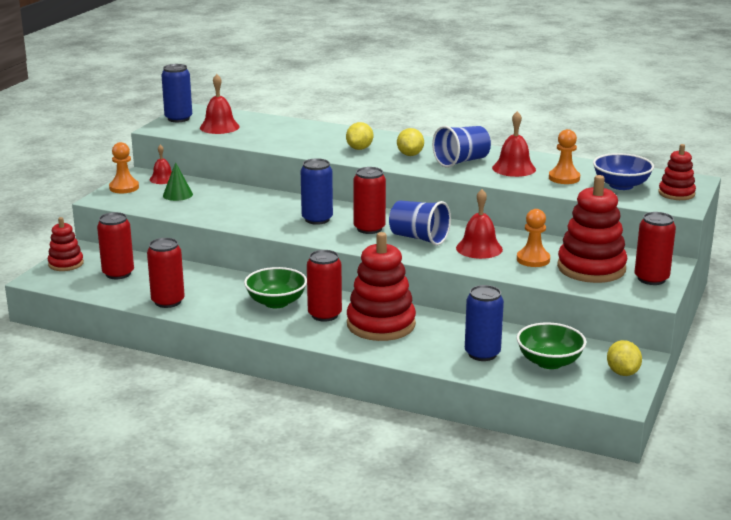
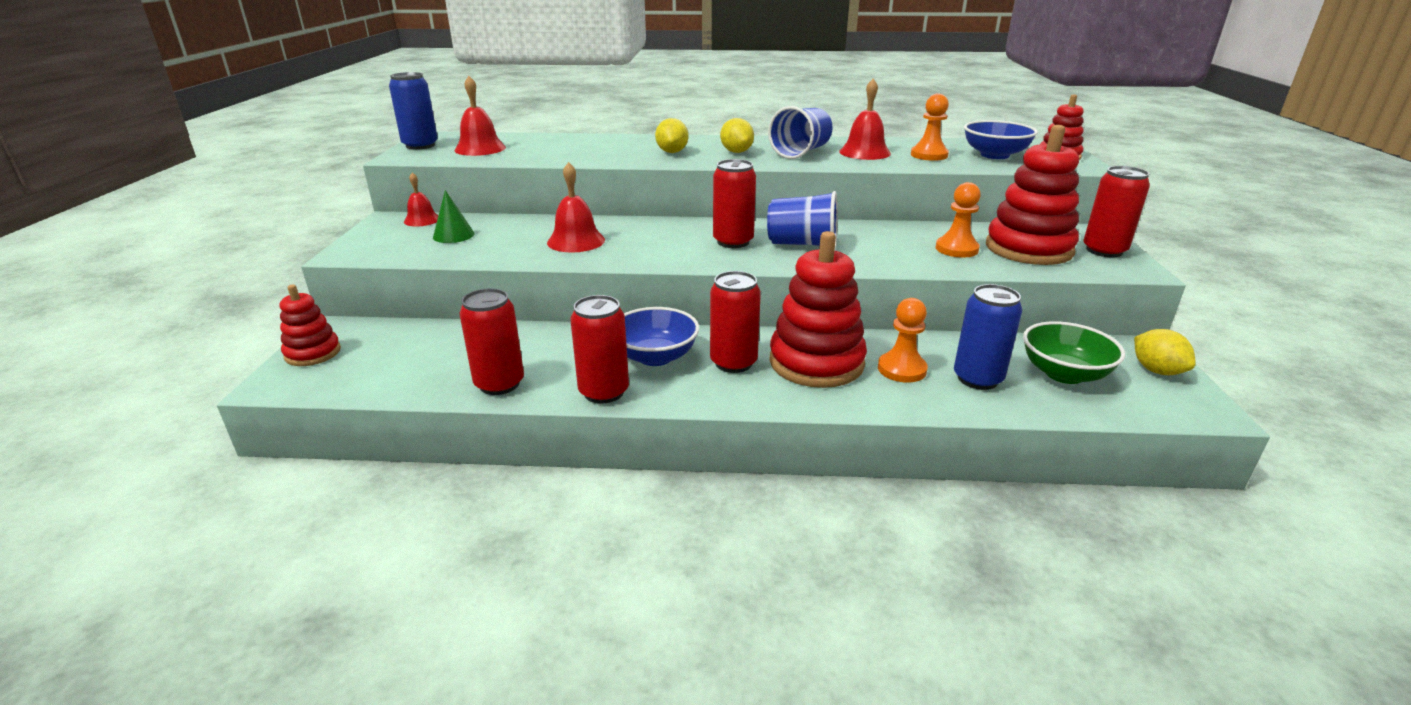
camera: 20 degrees left, 5 degrees up
red can [97,212,134,279] -> red can moved to [571,295,629,404]
orange pawn [109,142,139,193] -> orange pawn moved to [878,298,928,383]
green bowl [244,267,307,308] -> blue bowl [624,307,699,366]
blue can [301,158,333,225] -> none
red bell [456,189,503,259] -> red bell moved to [547,162,605,253]

